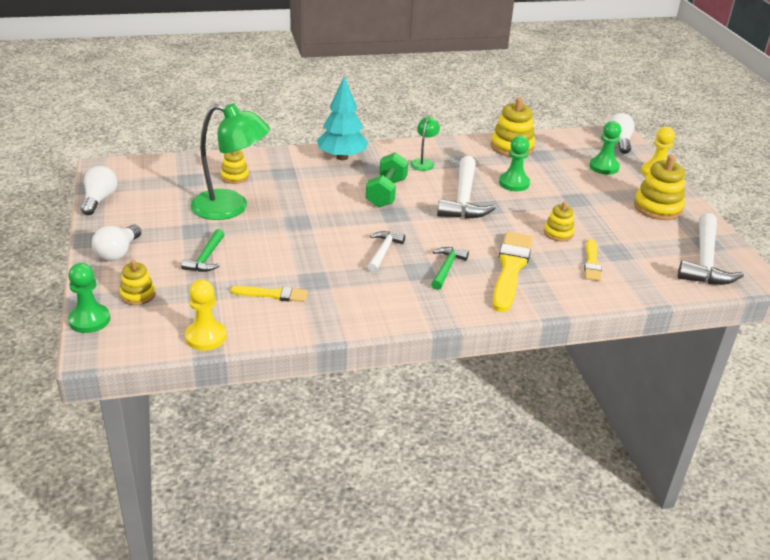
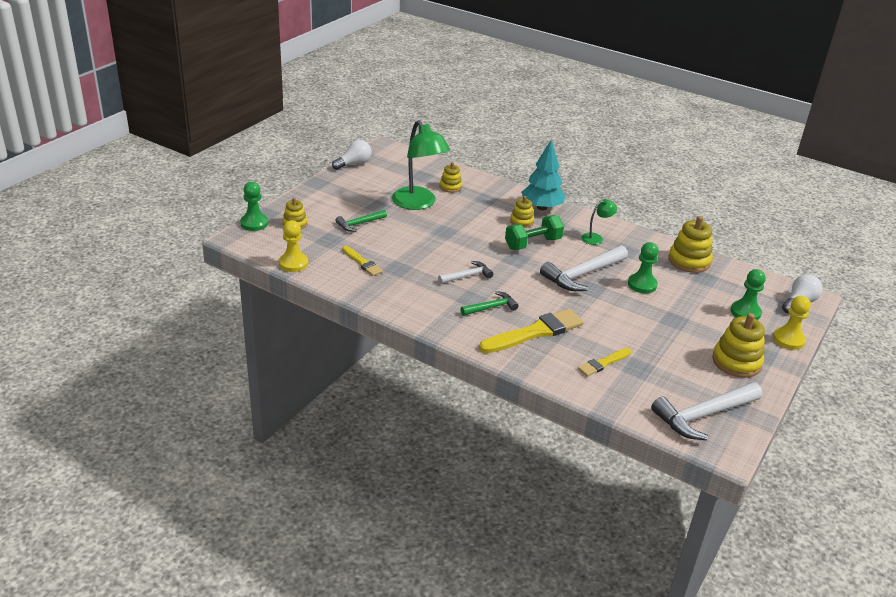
camera: 45 degrees right, 0 degrees up
white light bulb [92,225,141,261] -> none
yellow stacking toy [544,201,575,241] -> yellow stacking toy moved to [510,196,534,228]

